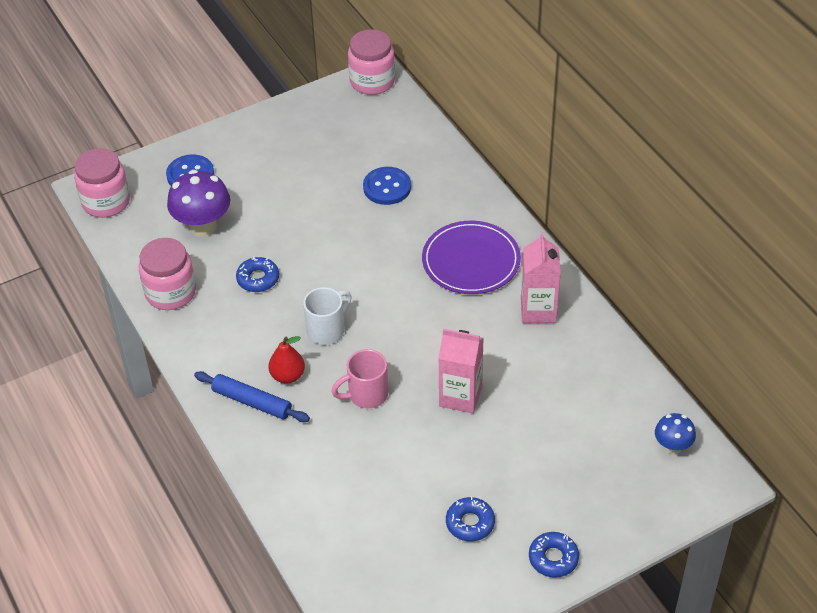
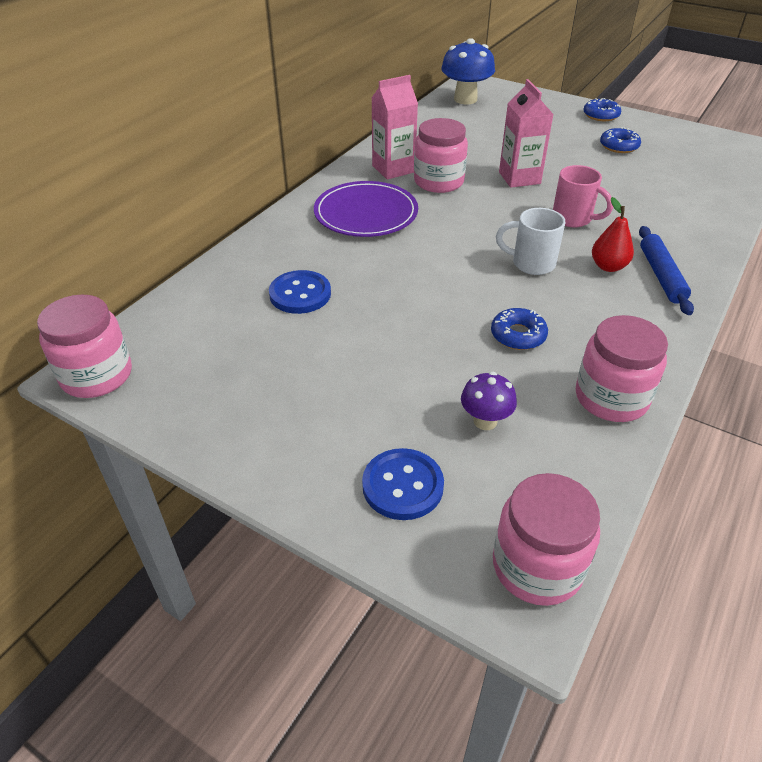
camera: 120 degrees left, 5 degrees down
purple mushroom [167,170,230,237] -> purple mushroom [461,372,517,430], size x0.57
blue mushroom [655,413,696,454] -> blue mushroom [441,38,495,104], size x1.75
none -> pink jar [414,118,468,193]

